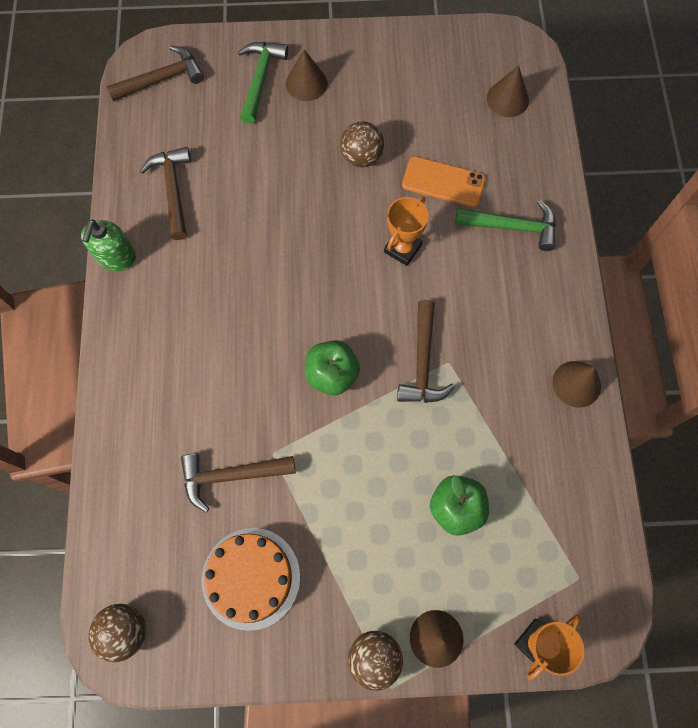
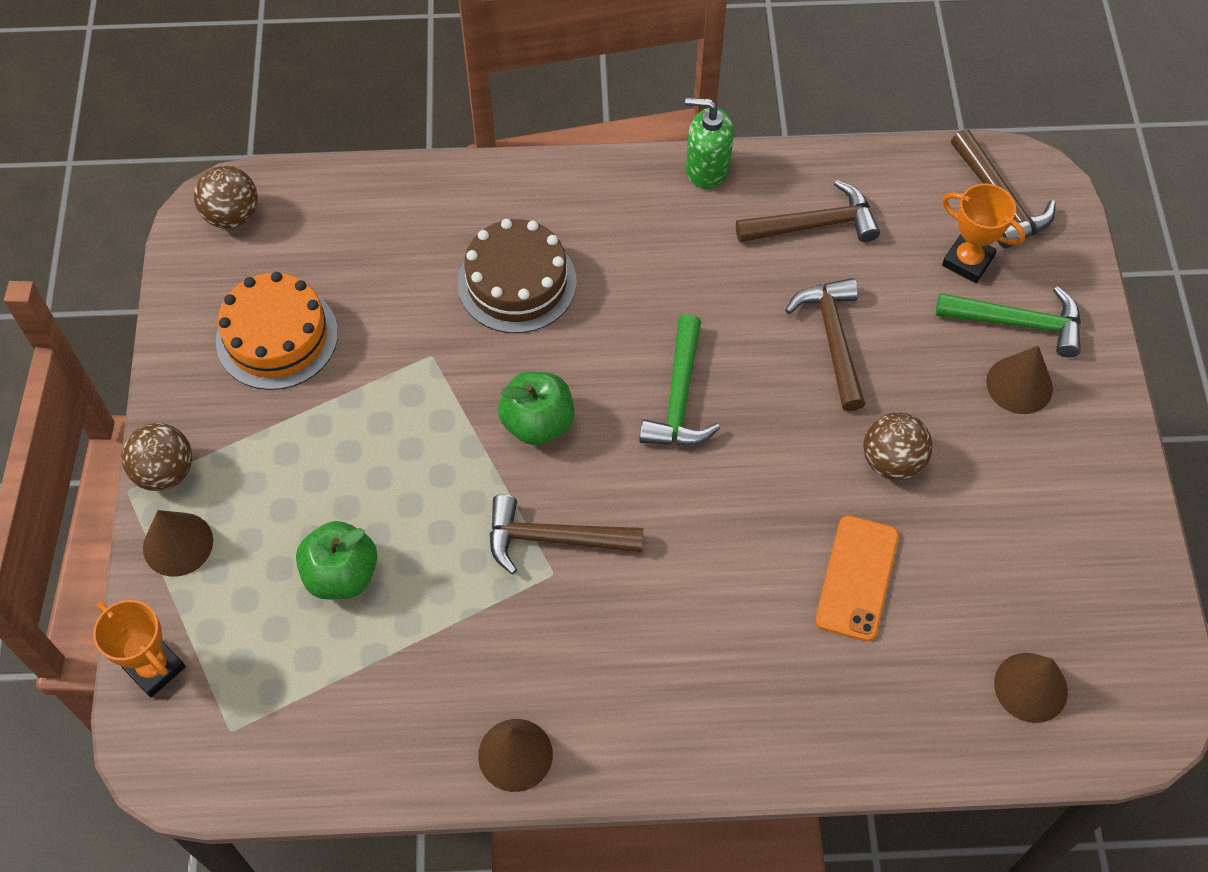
camera: 90 degrees right, 10 degrees down
brown hammer [181,454,296,512] -> brown hammer moved to [785,278,865,411]
orange trophy [384,196,429,266] -> orange trophy moved to [942,184,1026,283]
green hammer [455,200,556,251] -> green hammer moved to [639,314,720,446]
none -> brown cake [458,219,576,333]

